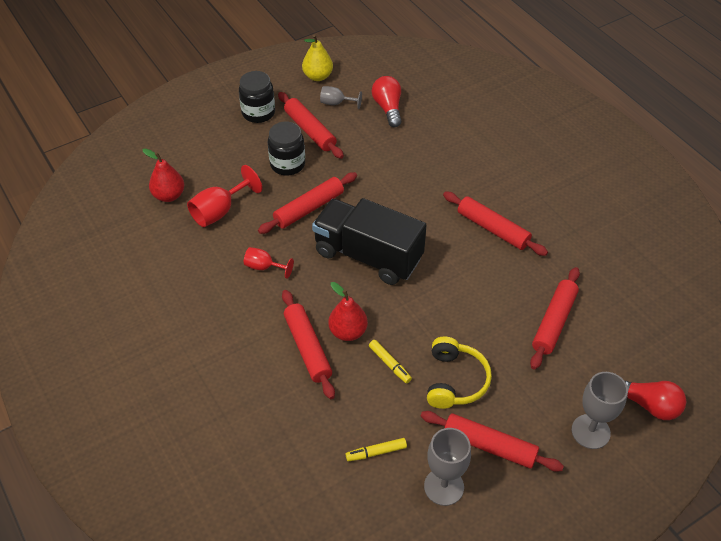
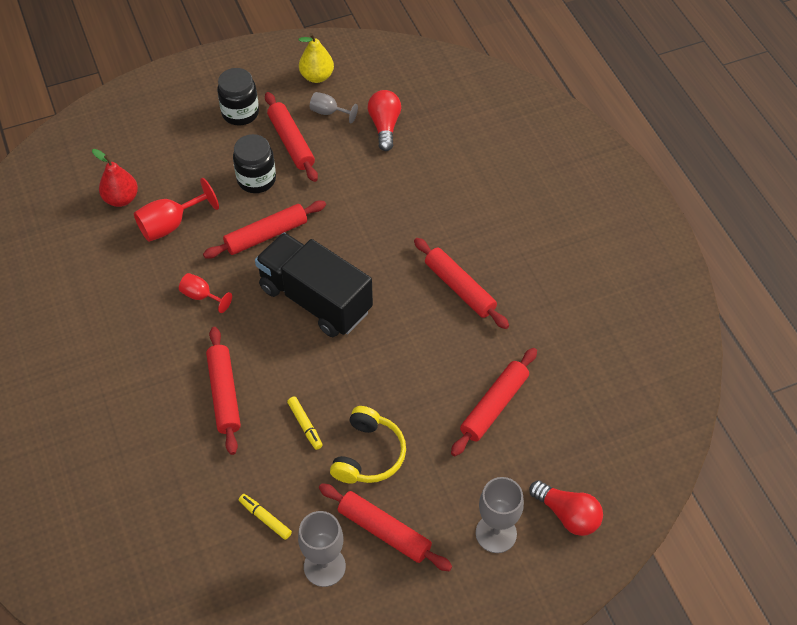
camera: 10 degrees right, 5 degrees up
red pear [328,282,368,341] -> none
yellow marker [346,438,407,462] -> yellow marker turned 45 degrees clockwise [239,494,292,540]

